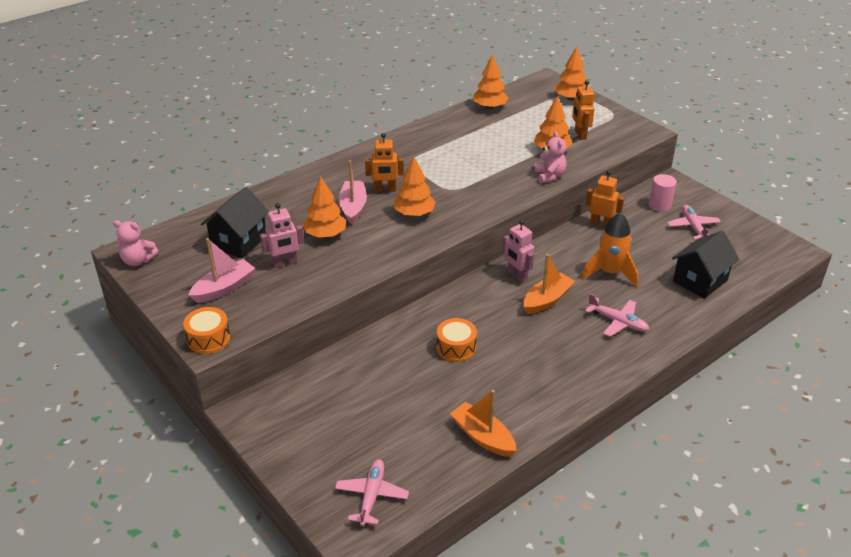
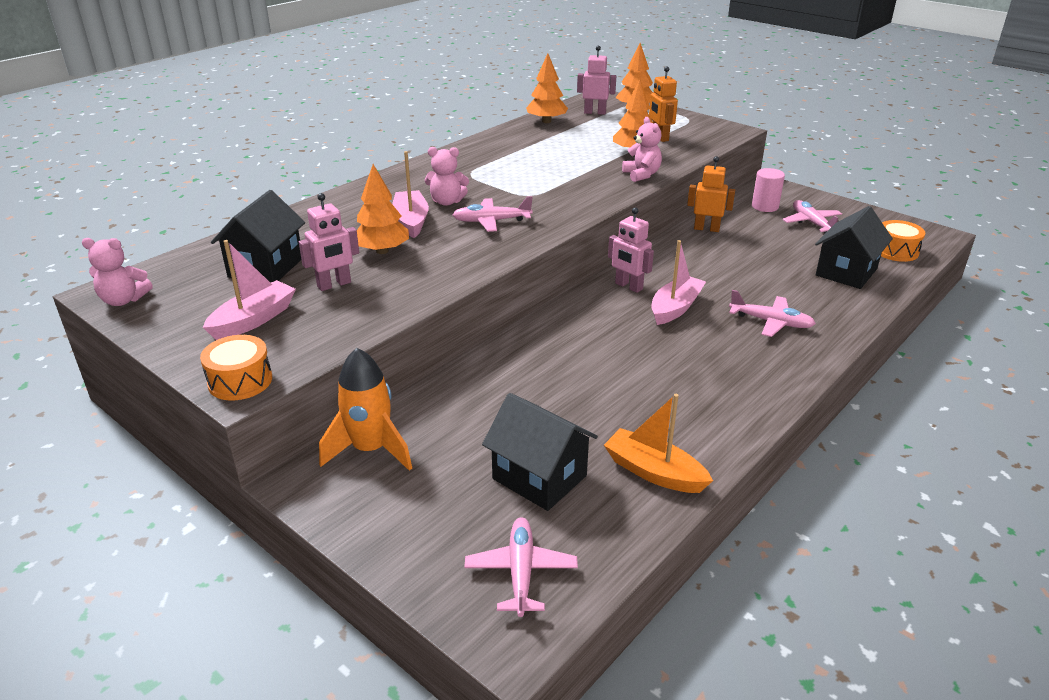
camera: 10 degrees left, 5 degrees down
orange robot [365,133,404,192] -> pink teddy bear [425,147,469,206]
orange tree [394,157,436,217] -> pink plane [452,196,533,232]
orange drum [437,318,477,362] -> orange drum moved to [881,220,925,262]
orange boat [523,254,575,314] -> pink boat [651,240,706,325]
orange rocket [581,212,638,287] -> orange rocket moved to [319,348,412,471]
none -> black house [482,393,598,511]
none -> pink robot [577,46,616,115]

